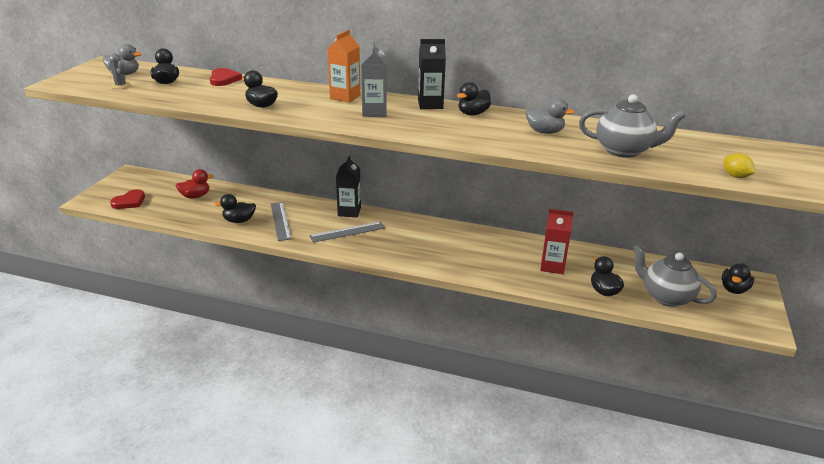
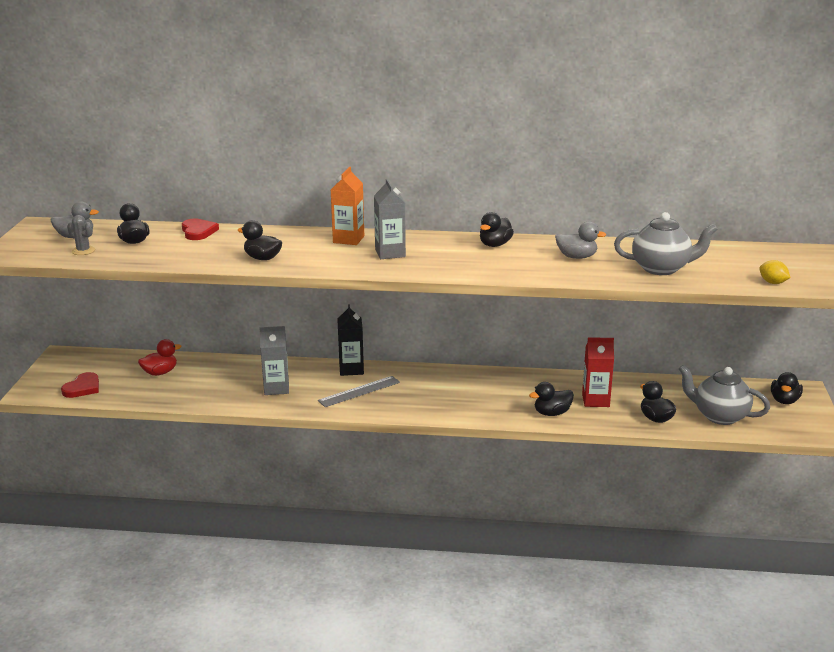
camera: 10 degrees left, 5 degrees down
black duck [214,194,256,223] -> black duck moved to [529,382,574,416]
grey ruler [271,202,292,241] -> grey carton [259,326,289,395]
black carton [418,39,446,109] -> none

